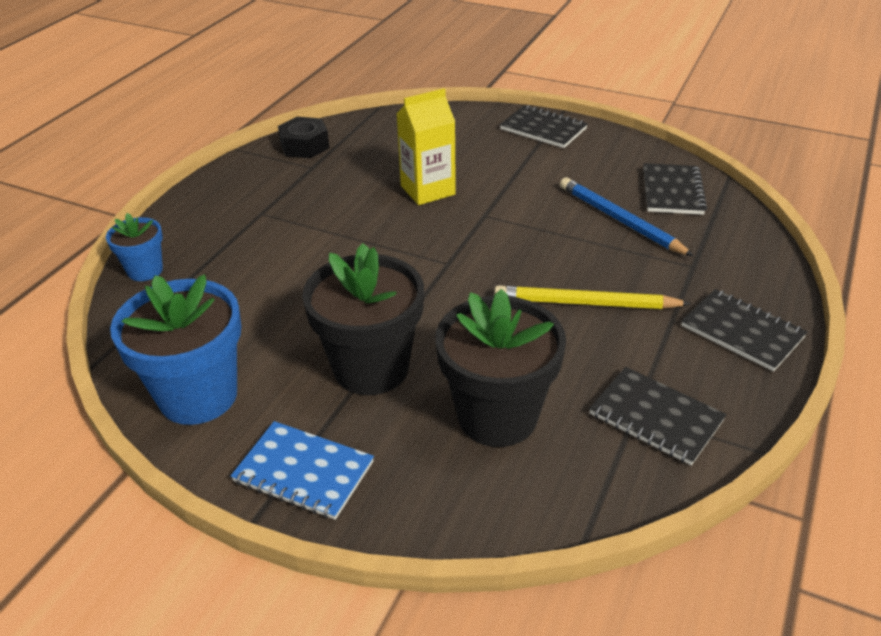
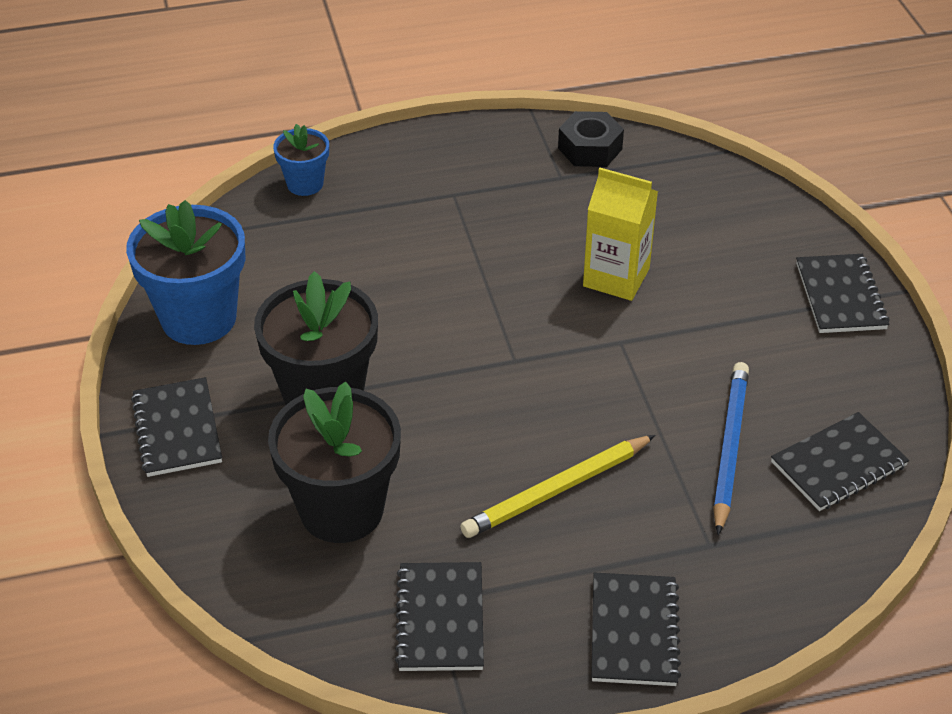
camera: 50 degrees right, 5 degrees up
blue notebook [231,421,374,520] -> black notebook [131,377,222,477]
yellow pencil [494,285,691,309] -> yellow pencil turned 90 degrees counterclockwise [460,435,656,538]

